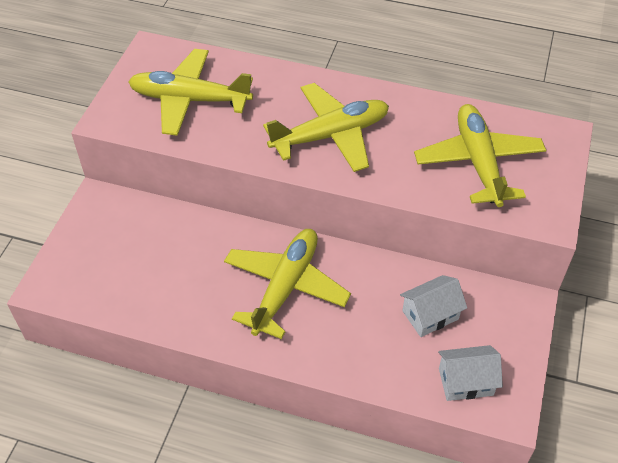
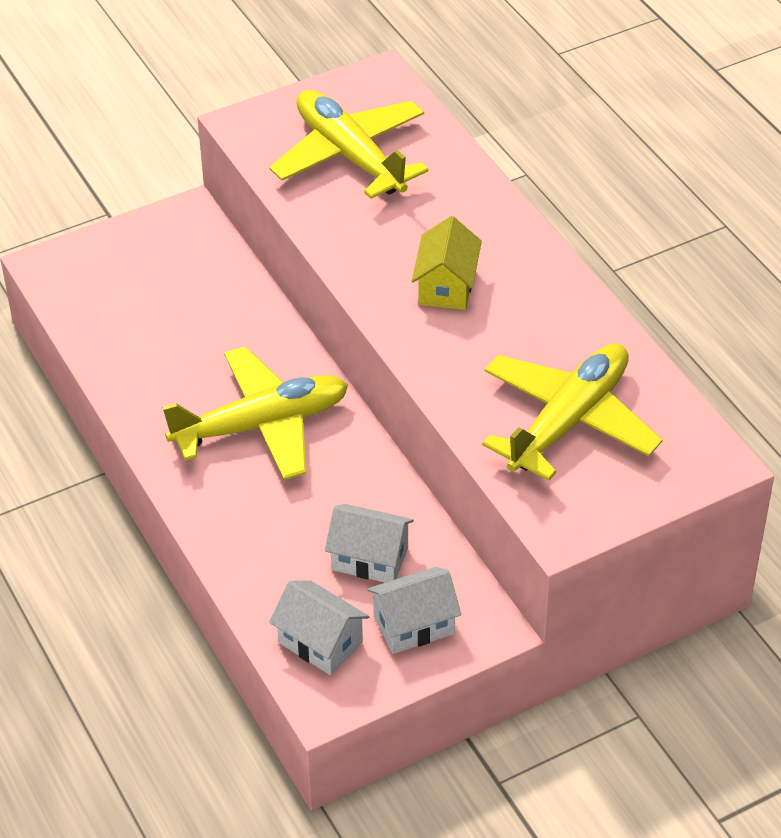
camera: 45 degrees right, 5 degrees down
yellow plane [263,83,389,172] -> yellow house [412,216,482,310]
none -> white house [367,567,461,654]

